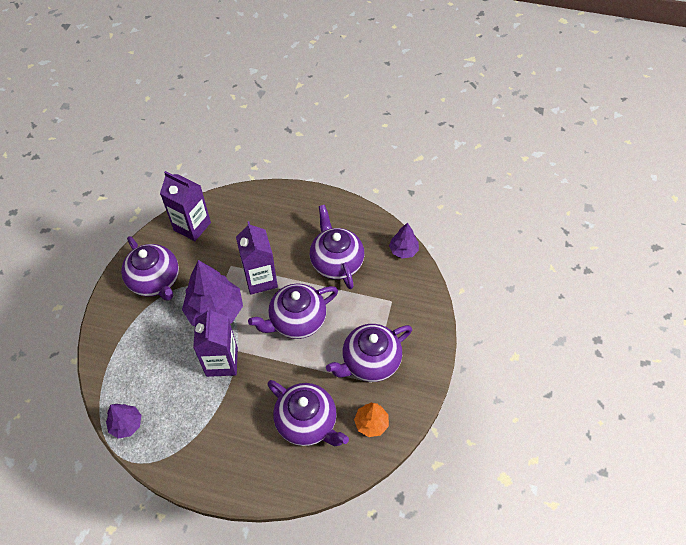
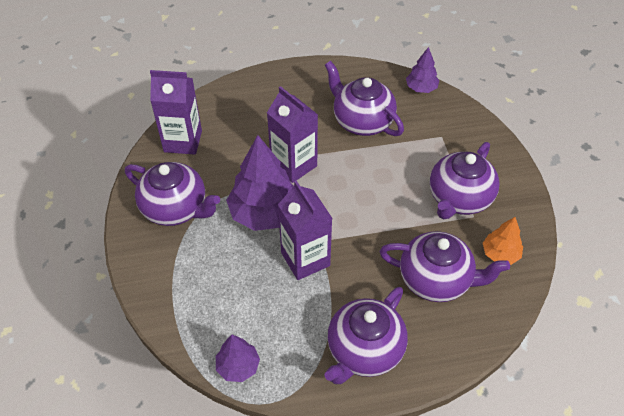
camera: 25 degrees left, 5 degrees down
purple teapot [248,283,338,339] -> purple teapot moved to [325,287,408,384]

